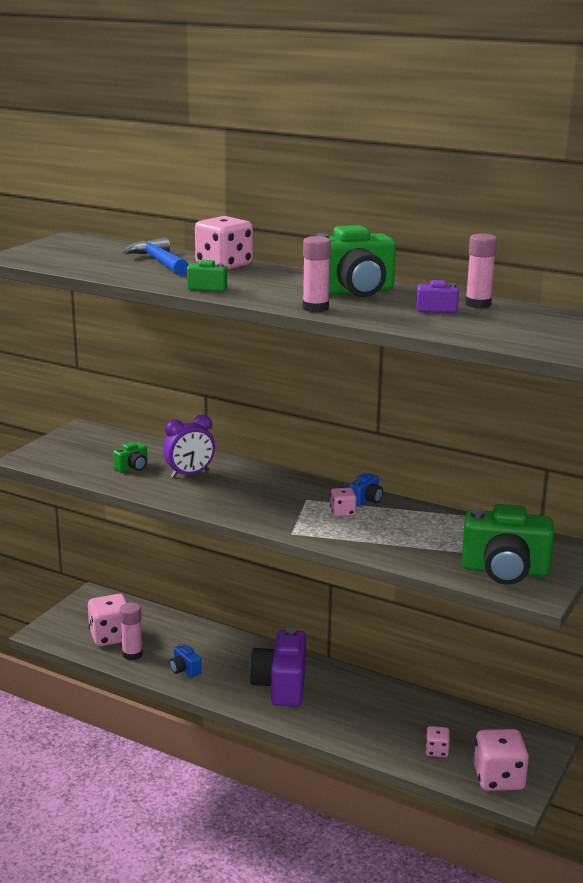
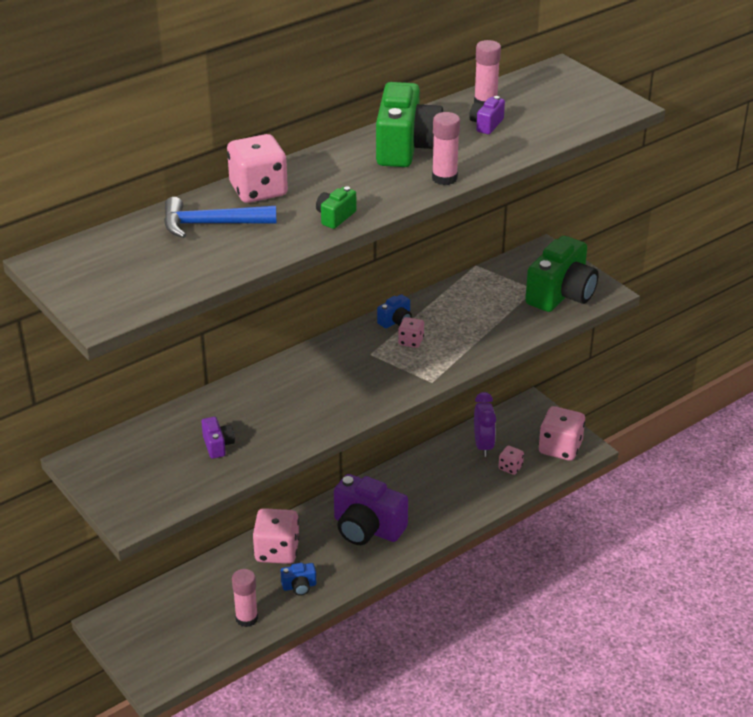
camera: 65 degrees left, 15 degrees up
pink dice [88,594,127,646] -> pink dice moved to [253,508,299,564]
green camera [113,442,147,472] -> purple camera [201,417,235,459]
purple clock [163,414,215,478] -> purple clock moved to [474,392,496,457]
blue camera [349,473,383,506] -> blue camera turned 75 degrees clockwise [377,294,412,328]

